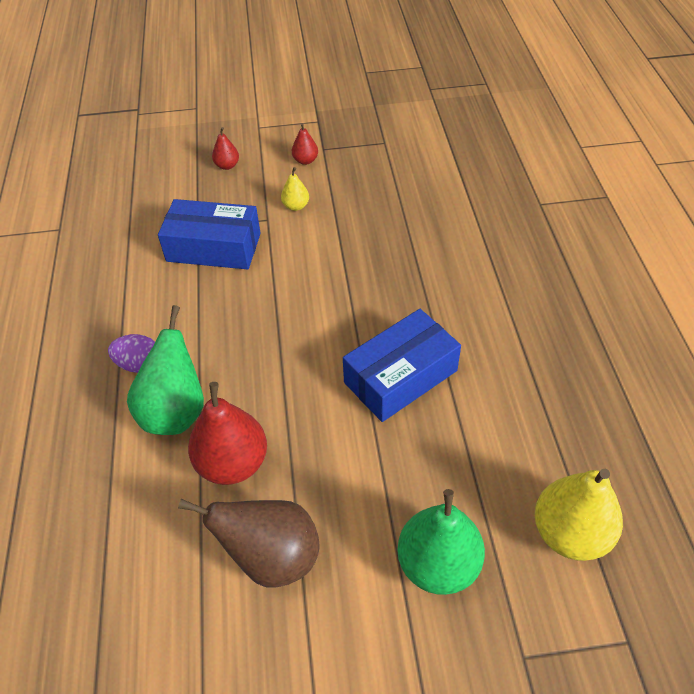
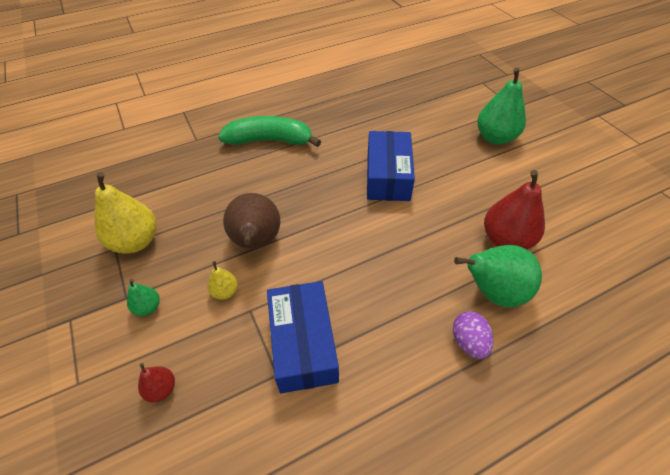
camera: 110 degrees left, 0 degrees up
brown pear [178,499,320,588] -> brown pear moved to [223,193,280,249]
red pear [292,123,318,165] -> green pear [127,279,160,316]
blue box [343,309,461,422] -> blue box turned 60 degrees clockwise [367,131,415,201]
yellow pear [535,469,623,561] -> yellow pear moved to [95,172,156,254]
none -> green banana [218,116,321,147]

